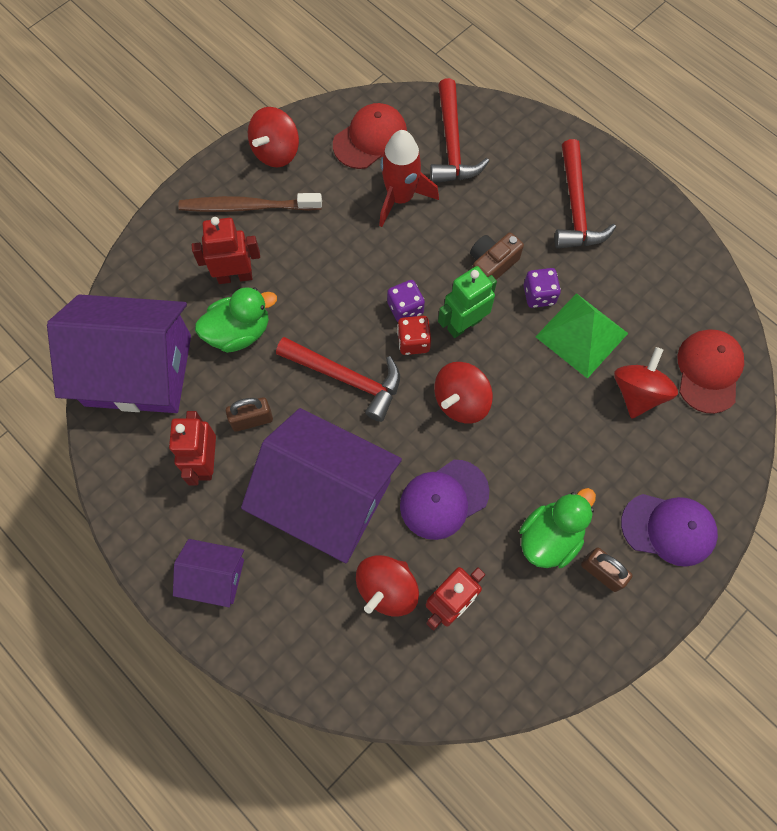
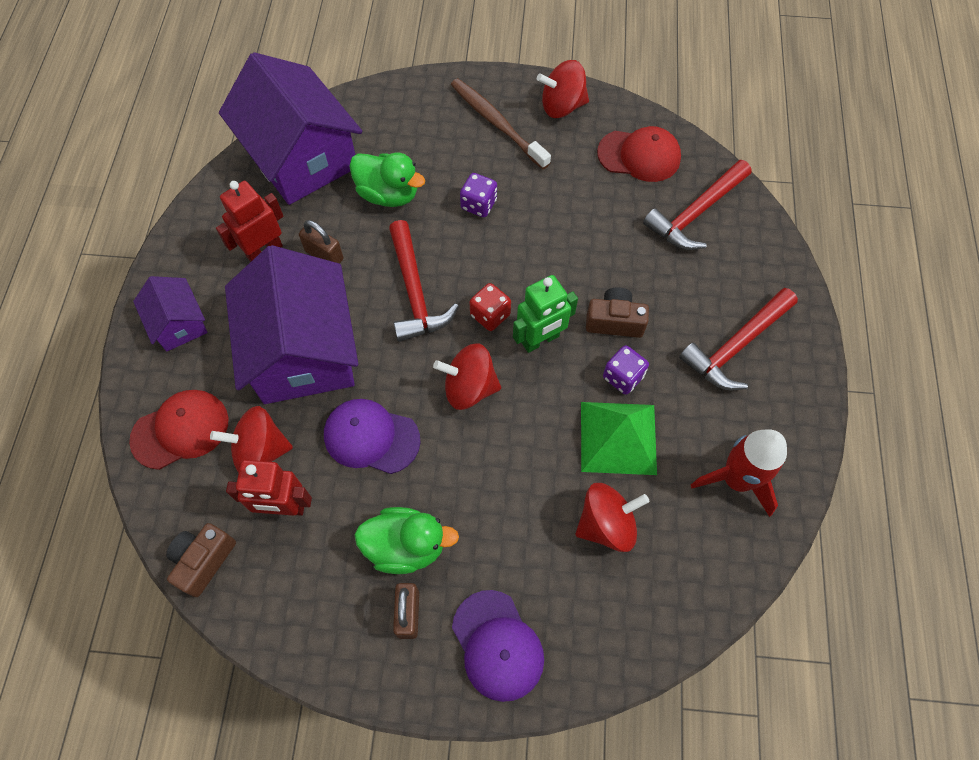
camera: 50 degrees right, 5 degrees down
red robot [192,217,260,284] -> none
red rocket [379,130,439,227] -> red rocket moved to [691,429,787,517]
purple dice [387,280,425,322] -> purple dice moved to [460,173,497,217]
green robot [438,266,497,338] -> green robot turned 135 degrees clockwise [513,275,578,353]
red cap [677,329,744,414] -> red cap moved to [129,390,228,470]
none -> brown camera [166,523,236,597]

